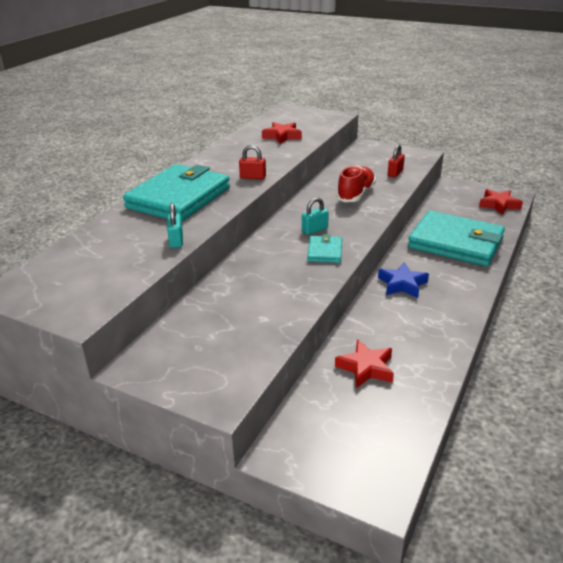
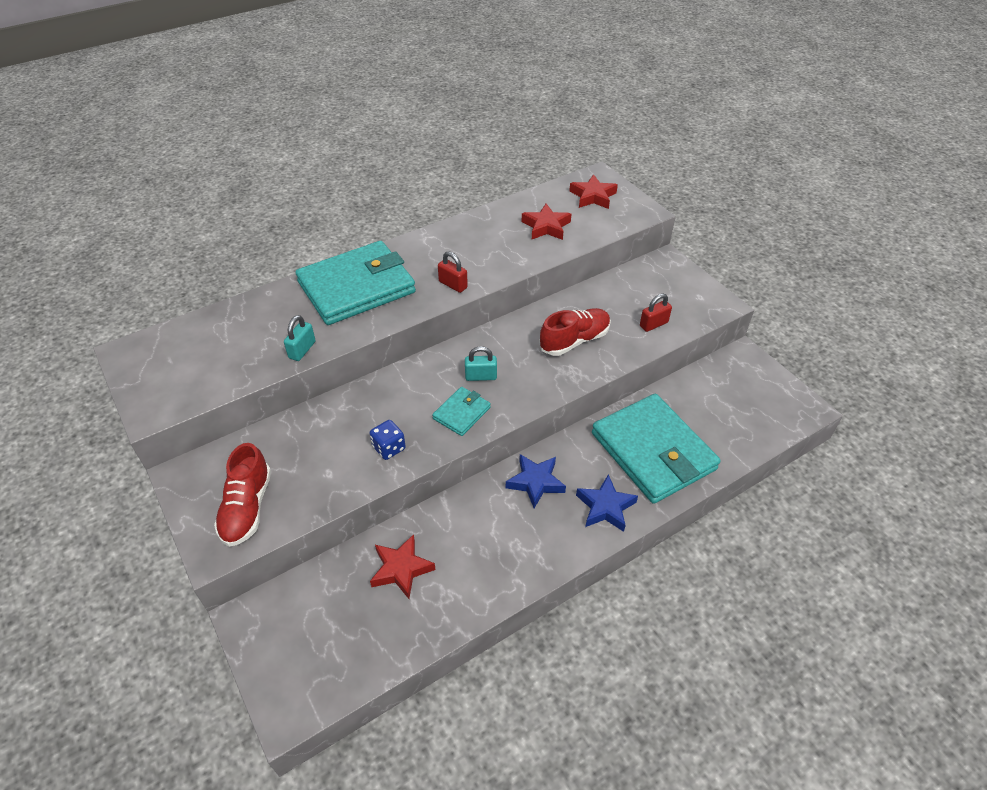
camera: 30 degrees right, 15 degrees up
red star [479,189,523,215] -> red star moved to [569,174,618,209]
none -> red shoe [214,443,271,547]
none -> blue dice [370,420,406,460]
none -> blue star [576,474,638,532]

